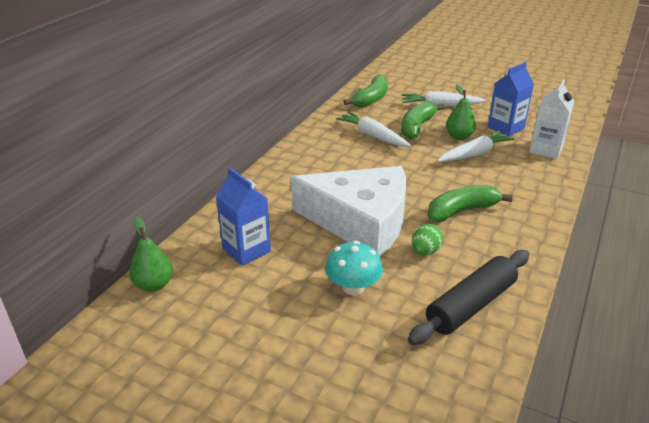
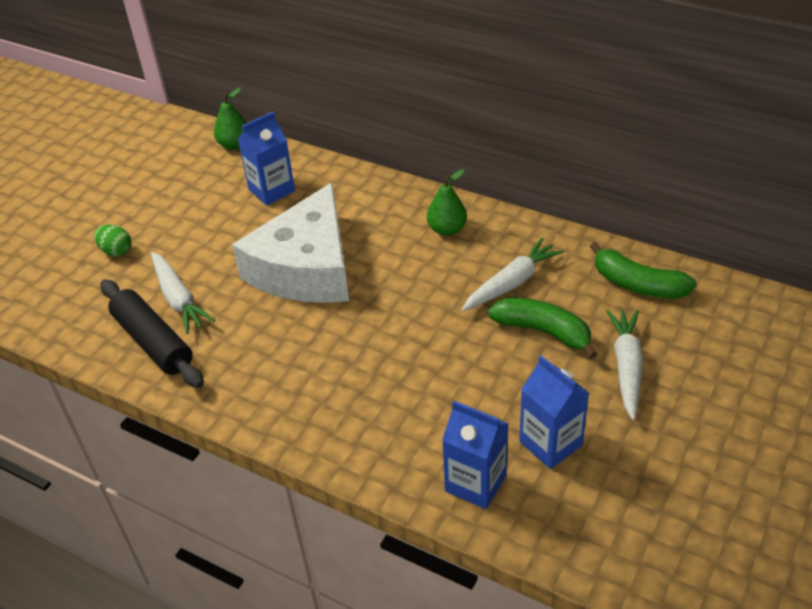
camera: 95 degrees right, 10 degrees up
turquoise mushroom [325,241,383,295] -> none
green egg [412,224,443,255] -> green egg moved to [94,225,131,256]
green banana [427,185,513,222] -> none
white carrot [437,130,515,162] -> white carrot moved to [151,252,215,334]
green pear [446,85,476,140] -> green pear moved to [427,169,467,236]
white carton [529,79,575,159] -> blue carton [442,401,509,509]

